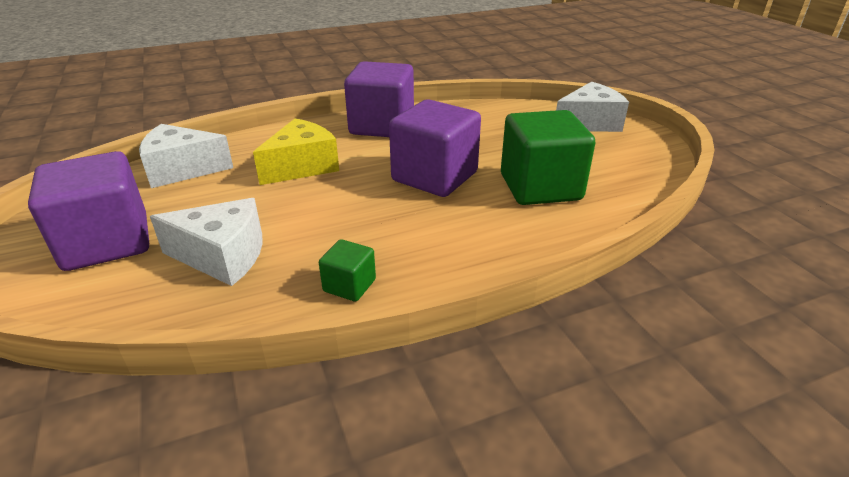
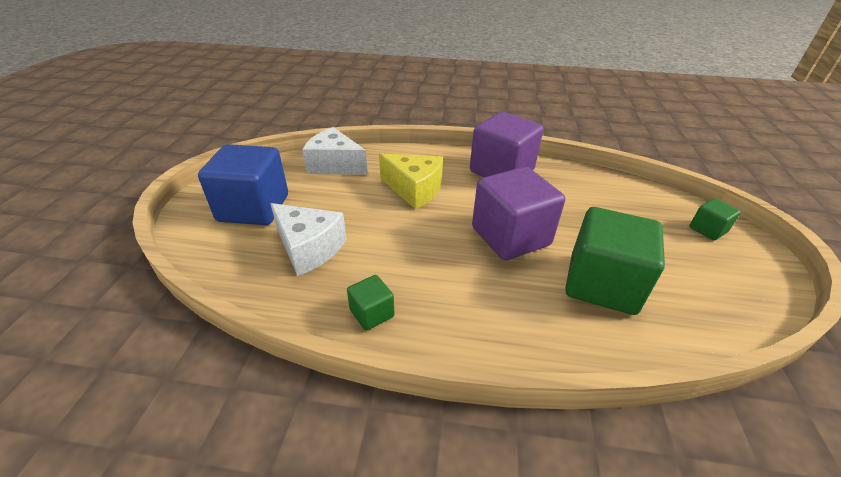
camera: 30 degrees right, 5 degrees up
purple cube [28,151,149,271] -> blue cube [198,144,288,225]
yellow cheese [253,119,339,185] -> yellow cheese turned 45 degrees clockwise [379,153,443,209]
white cheese [556,82,629,132] -> green cube [689,198,741,241]

